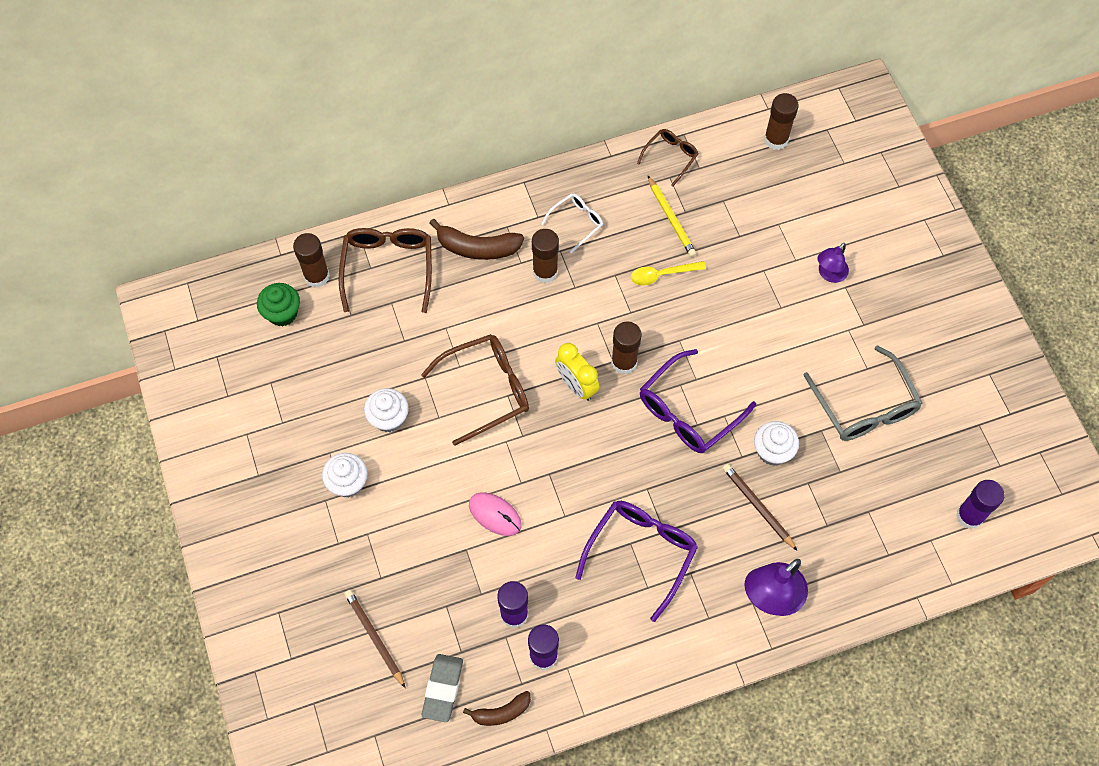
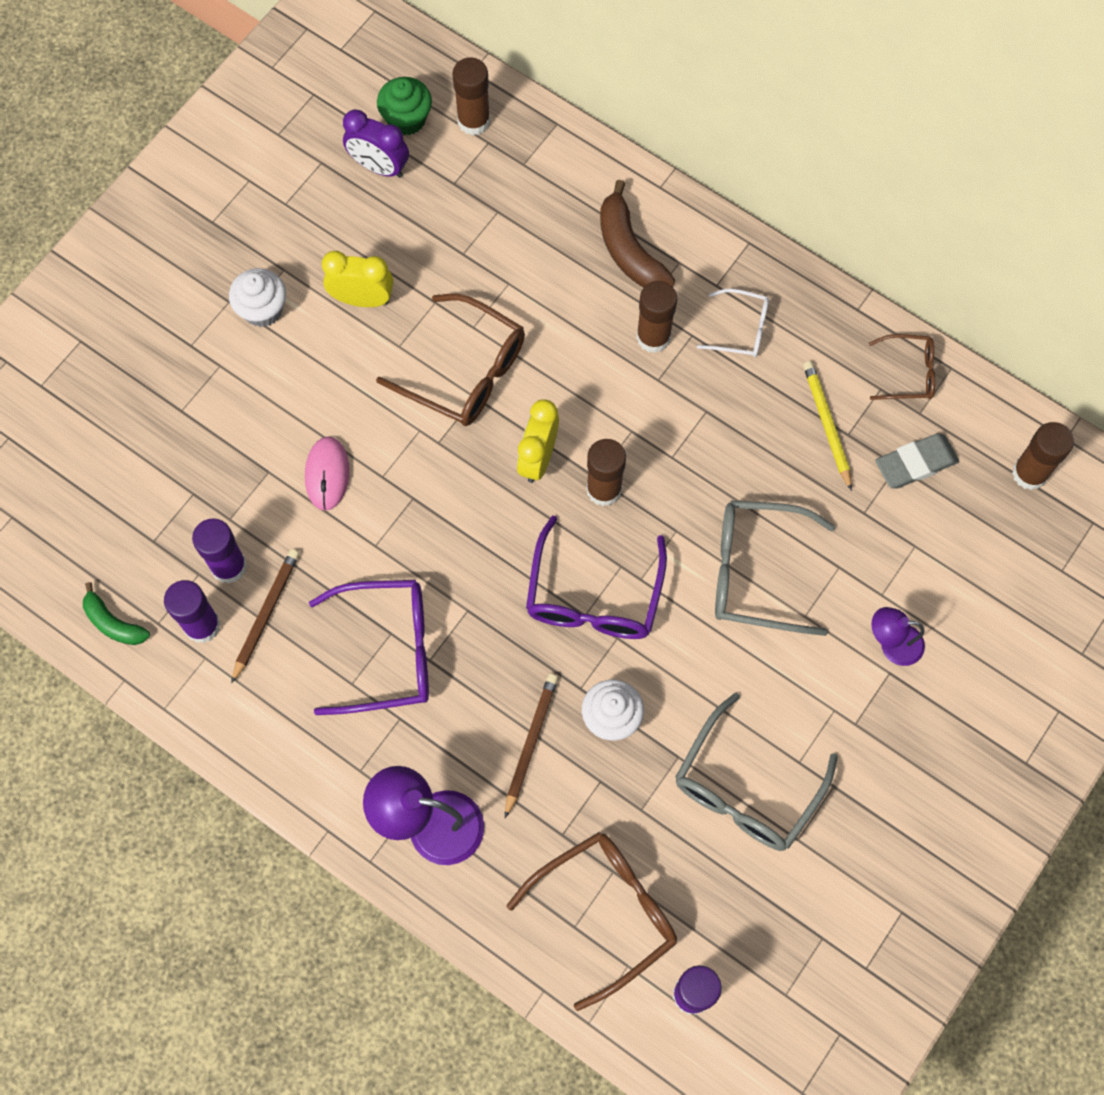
camera: 55 degrees right, 5 degrees up
brown glasses [338,228,432,313] -> brown glasses moved to [507,832,677,1011]
brown pencil [344,590,405,688] -> brown pencil moved to [231,549,299,684]
white cupcake [364,388,409,432] -> yellow clock [322,251,393,307]
grey eraser [422,654,463,722] -> grey eraser moved to [875,433,959,489]
brown banana [463,691,531,726] -> green banana [83,582,150,645]
yellow spoon [631,261,706,285] -> none
purple glasses [640,349,756,453] -> purple glasses turned 90 degrees counterclockwise [526,516,667,639]
yellow pencil [647,175,696,257] -> yellow pencil turned 135 degrees clockwise [803,361,852,491]
none -> purple clock [343,109,409,178]
none -> grey glasses [715,500,835,636]

